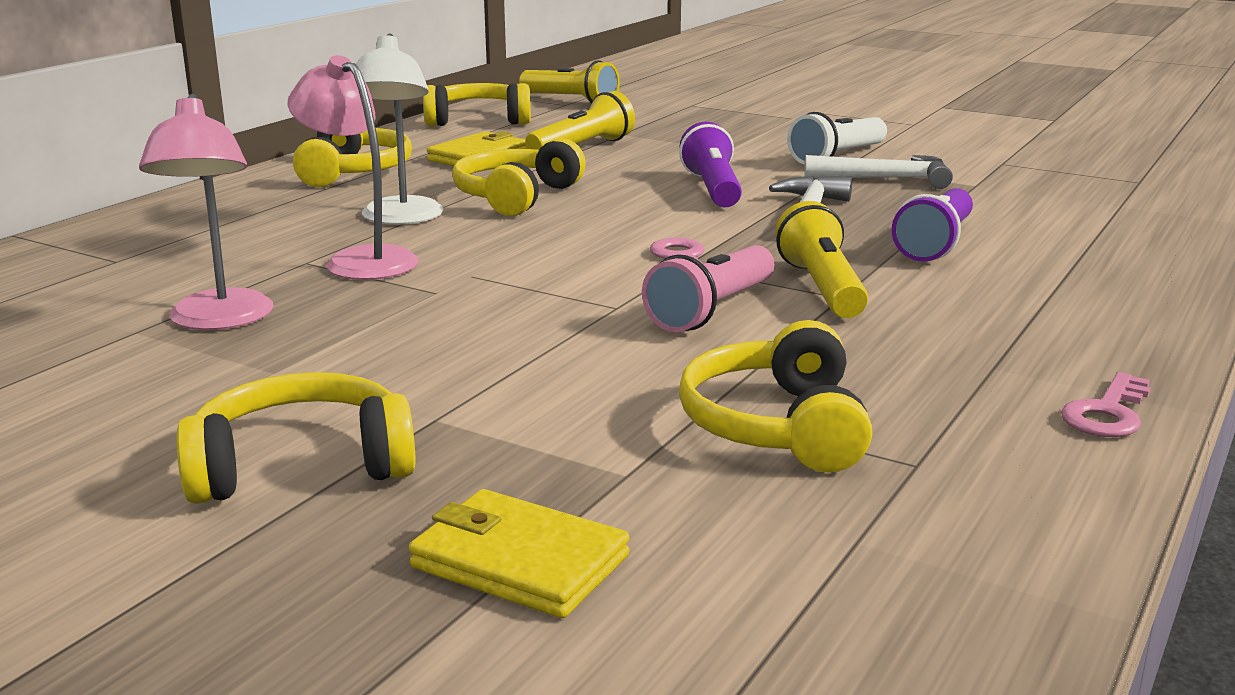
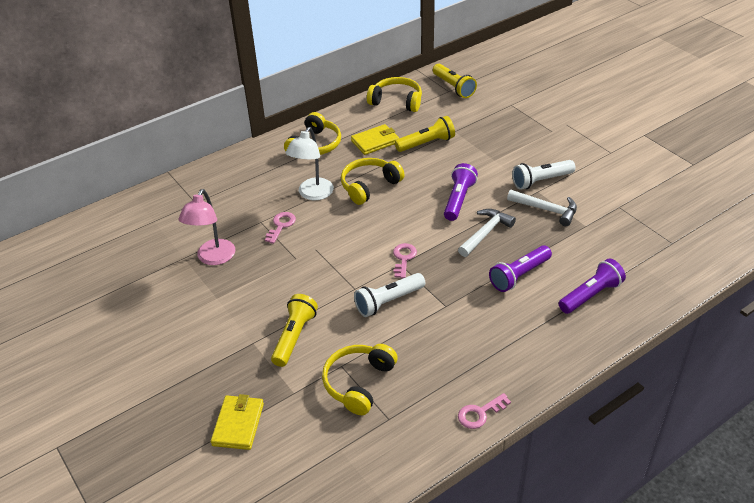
camera: 25 degrees right, 20 degrees up
yellow headphones [177,372,416,504] -> none
pink lamp [288,55,418,280] -> pink key [265,212,296,244]
yellow wallet [409,489,629,618] -> yellow wallet turned 45 degrees clockwise [211,394,264,450]
pink flashlight [642,245,774,332] -> white flashlight [354,273,425,317]
yellow flashlight [775,201,868,318] -> yellow flashlight moved to [271,294,318,367]
none -> purple flashlight [559,258,626,314]

